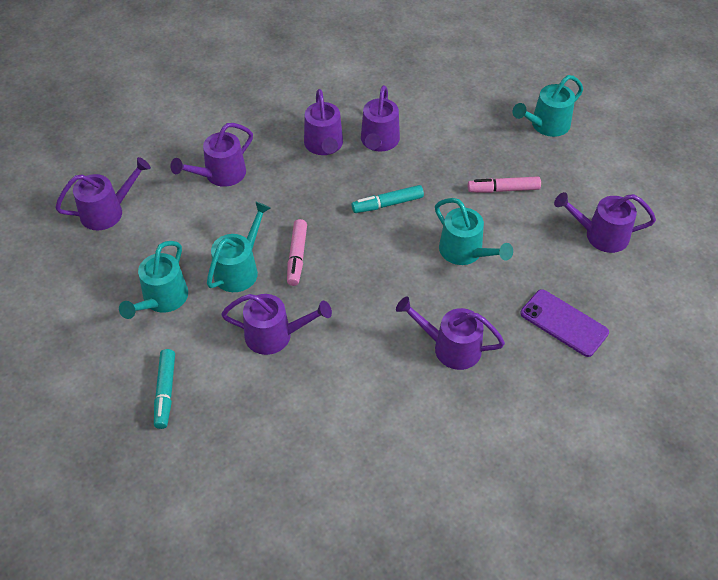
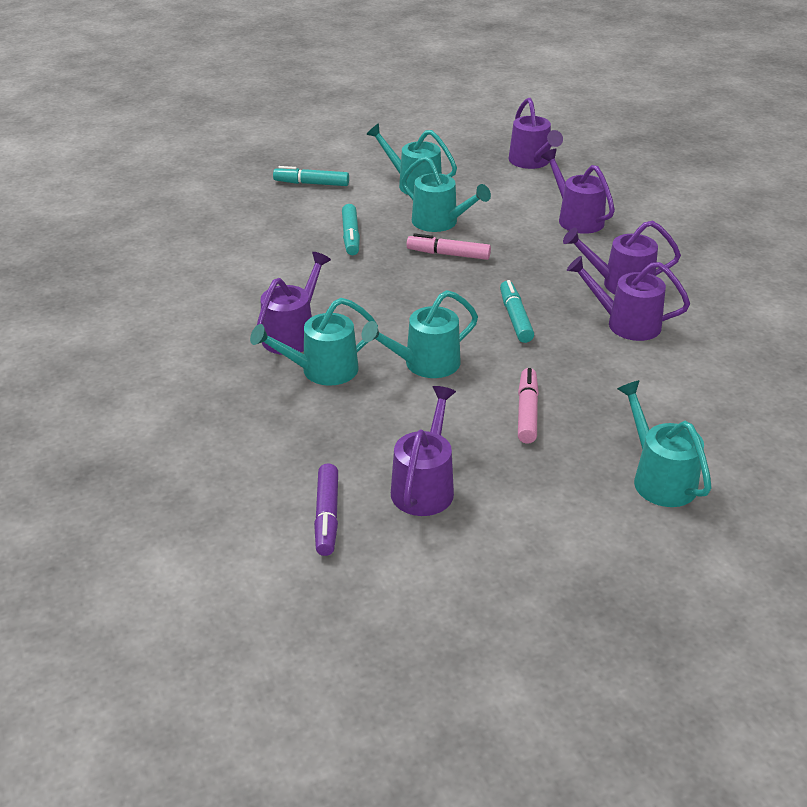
camera: 100 degrees right, 15 degrees down
purple watering can [221,294,332,355] -> turquoise marker [342,204,360,255]
purple phone [520,289,609,357] -> none
none -> turquoise watering can [250,298,378,386]
none -> purple marker [314,464,338,556]

